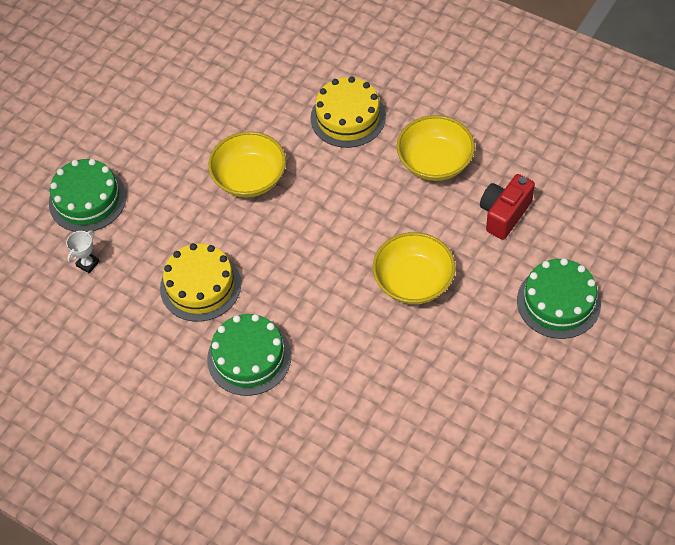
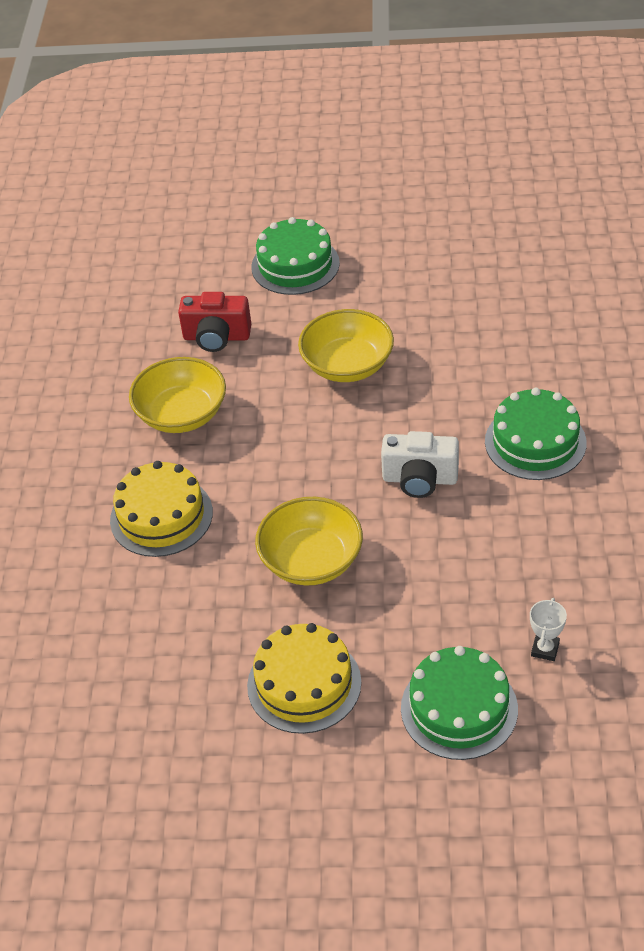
camera: 120 degrees left, 10 degrees down
white trophy [66,230,100,273] -> white trophy turned 75 degrees counterclockwise [530,598,567,661]
yellow cake [160,243,241,322] -> yellow cake moved to [247,623,361,734]
none -> white camera [381,431,459,498]

